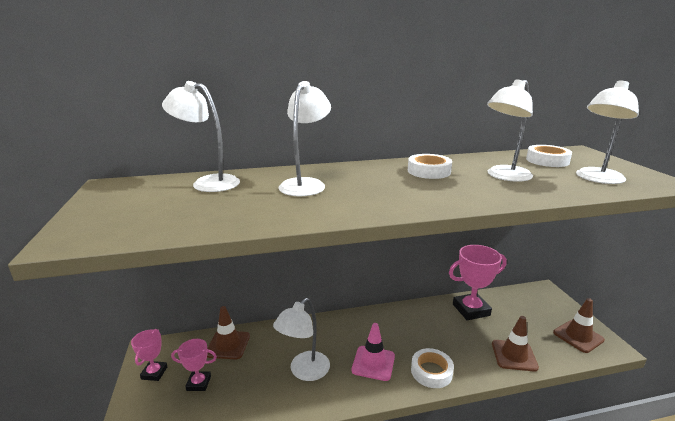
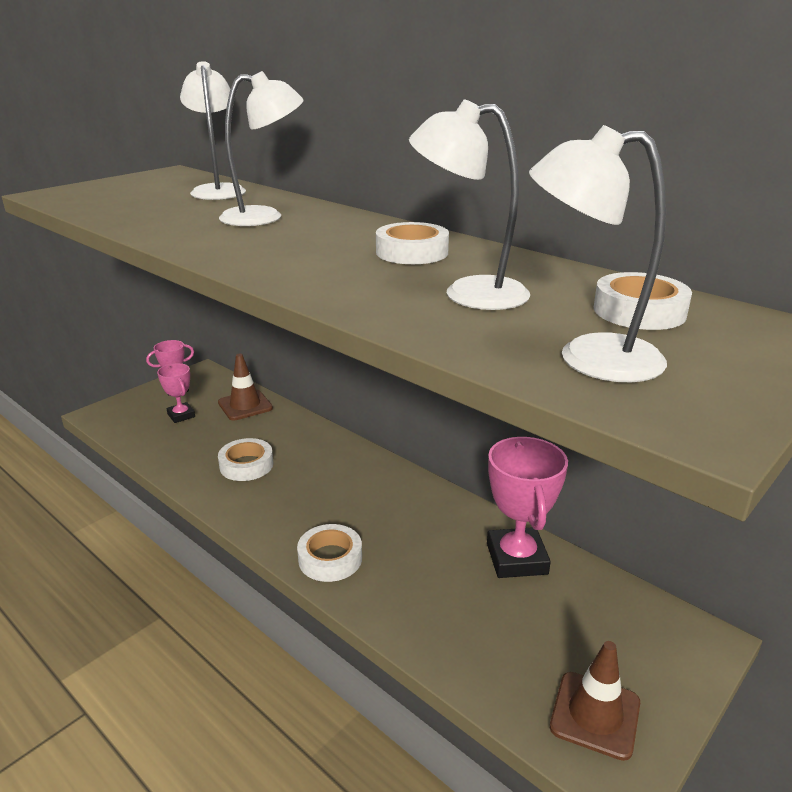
camera: 55 degrees right, 5 degrees up
white lamp [273,298,330,381] -> white tape [218,438,274,481]
pink traffic cone [351,323,395,381] -> none
pink trophy [449,245,507,320] -> pink trophy turned 45 degrees clockwise [487,437,568,578]
brown traffic cone [492,316,539,371] -> none

